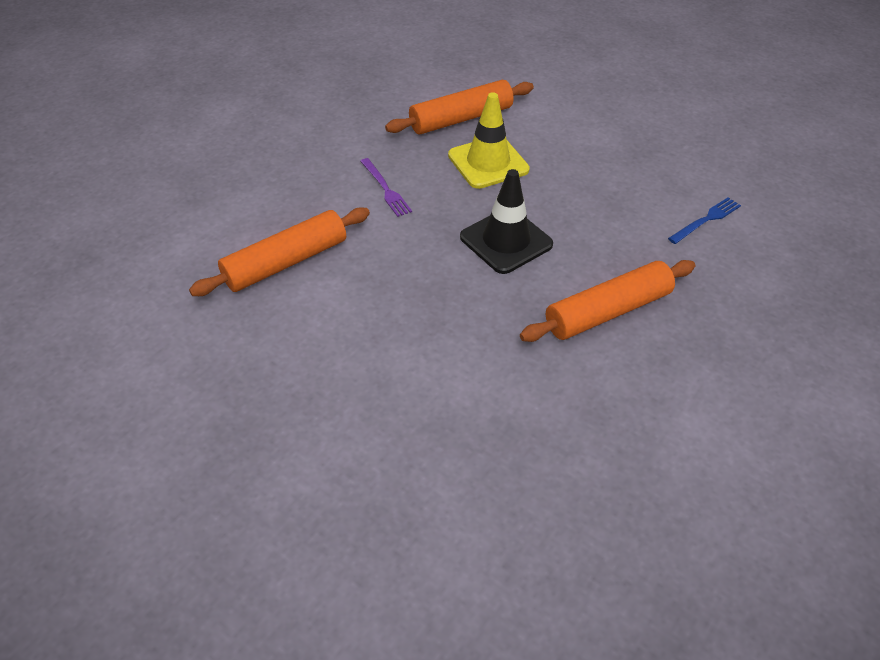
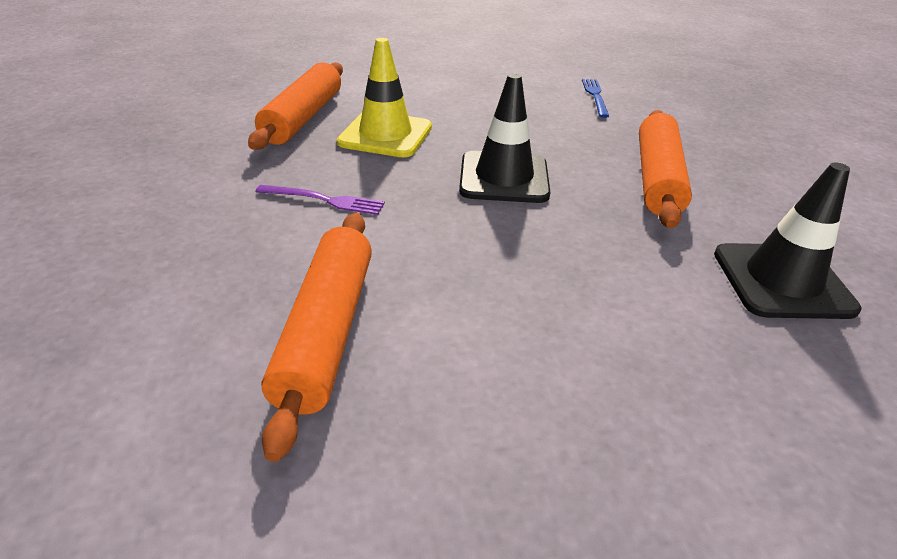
camera: 50 degrees left, 10 degrees down
none -> black traffic cone [714,162,862,319]

